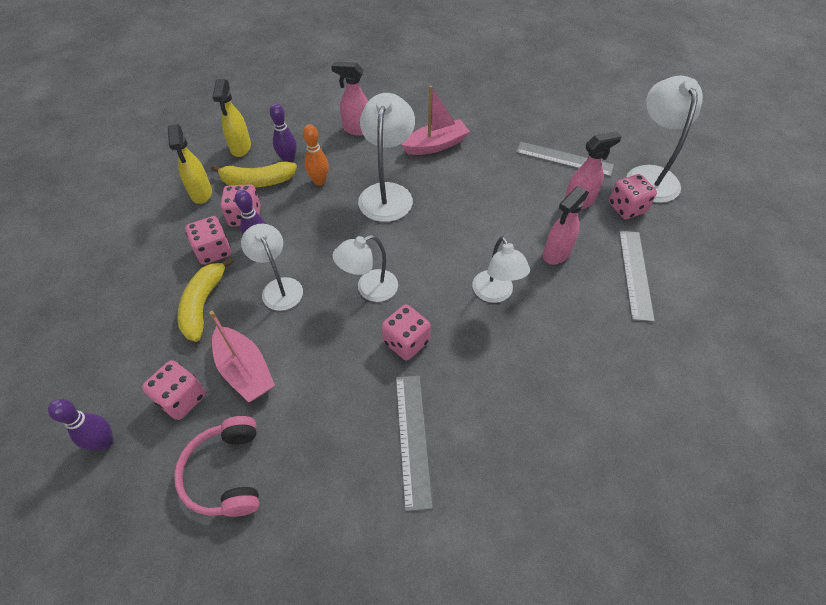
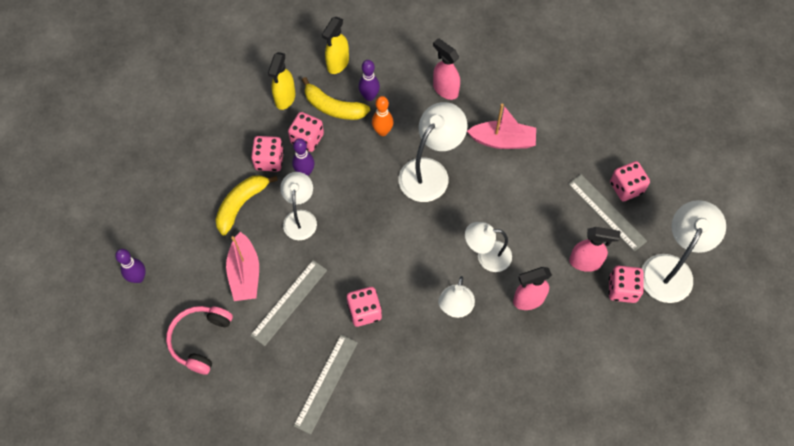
camera: 30 degrees right, 10 degrees up
pink dice [142,360,206,420] -> pink dice moved to [610,161,650,201]
white lamp [332,235,398,302] -> white lamp moved to [465,222,512,272]
grey ruler [619,231,655,322] -> grey ruler moved to [250,260,327,346]

